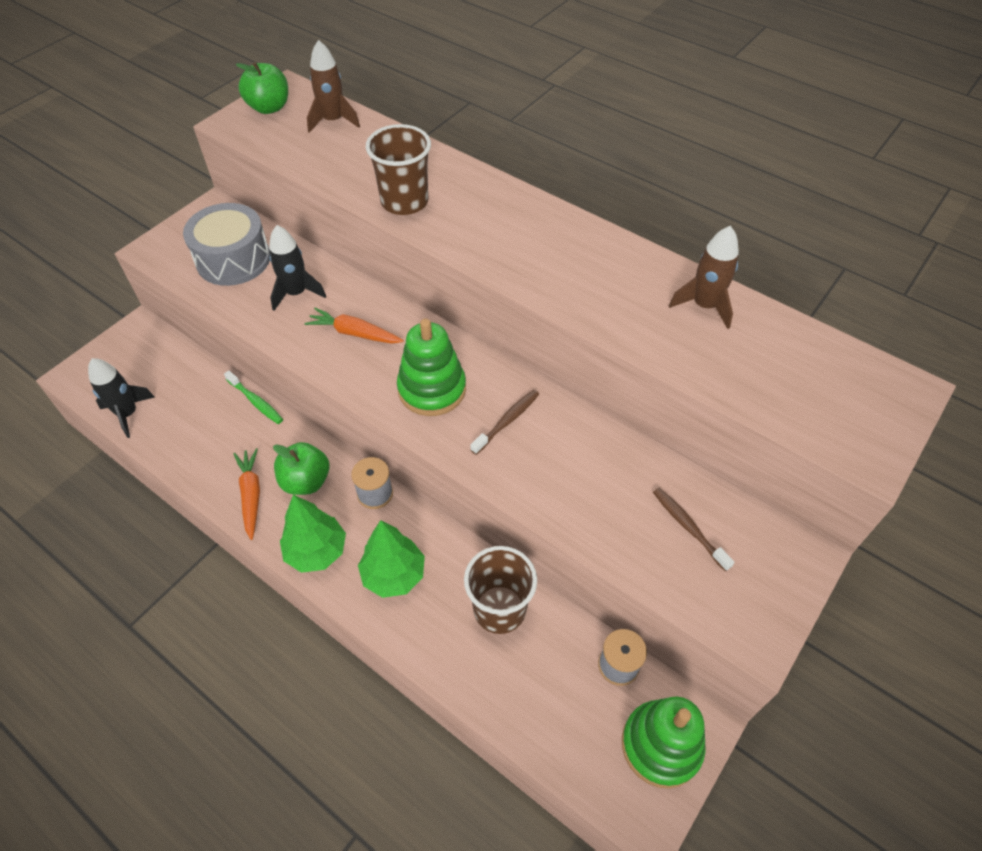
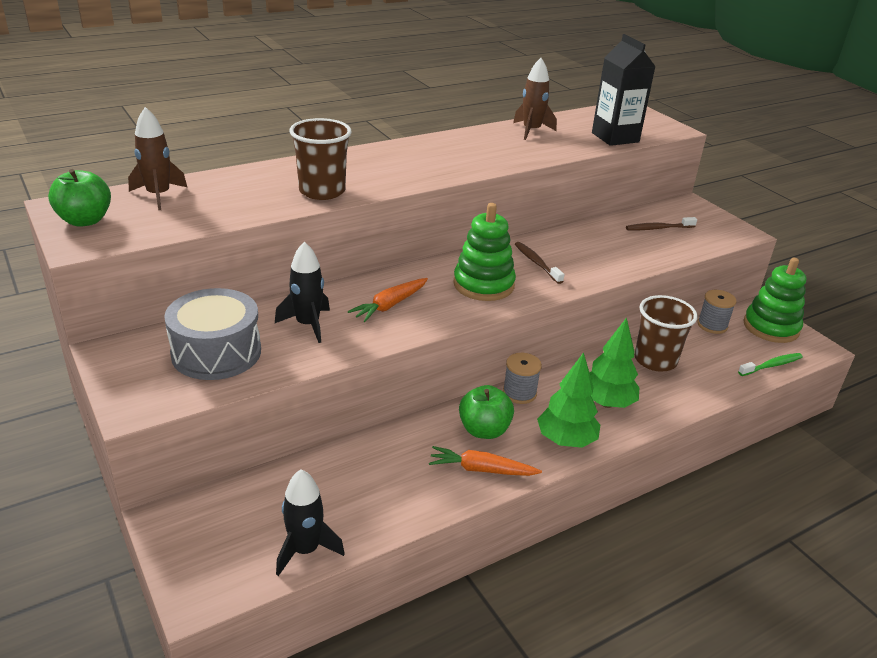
camera: 70 degrees left, 20 degrees down
green toothbrush [224,370,283,424] -> green toothbrush moved to [738,353,803,376]
none -> black carton [592,34,656,146]

